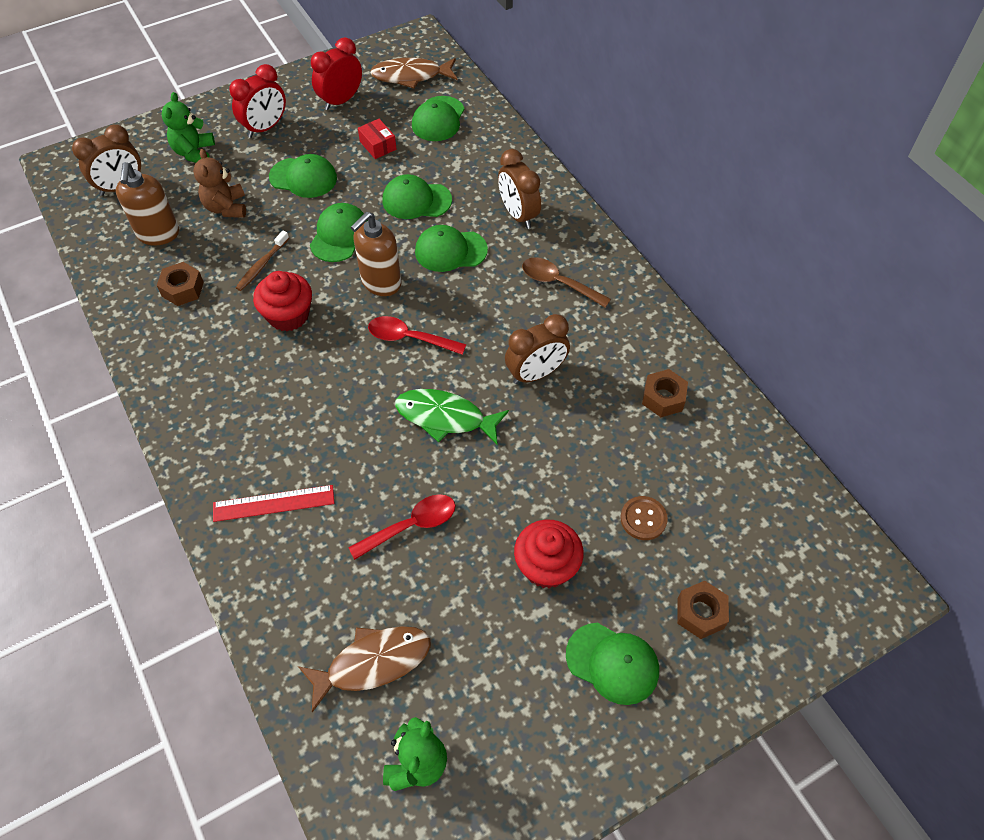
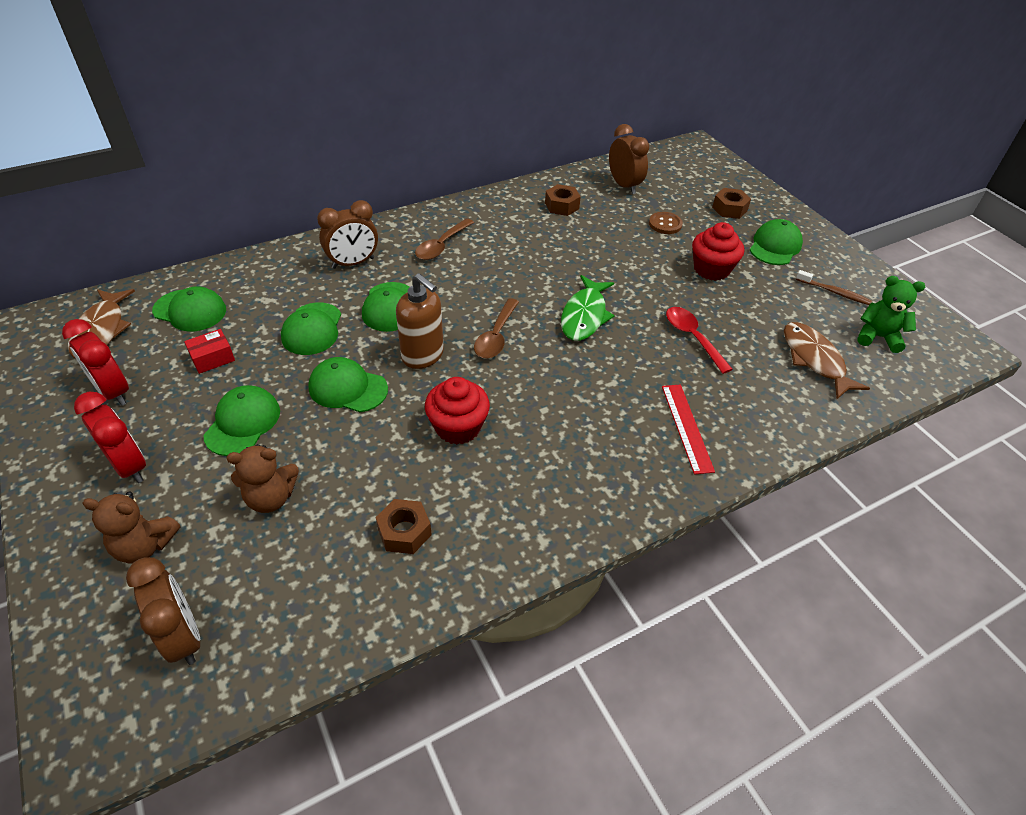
camera: 90 degrees left, 10 degrees down
brown soap dispenser [116,162,179,245] -> none
green teddy bear [161,92,215,163] -> brown teddy bear [82,492,180,563]
brown toothbrush [236,231,289,291] -> brown toothbrush moved to [796,270,872,305]
red spoon [368,316,466,355] -> brown spoon [474,298,519,358]
brown clock [505,314,570,384] -> brown clock moved to [609,124,649,194]

